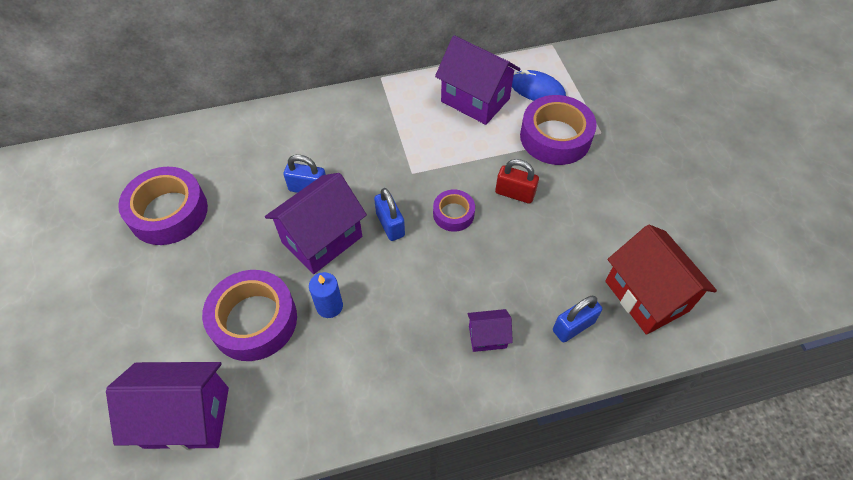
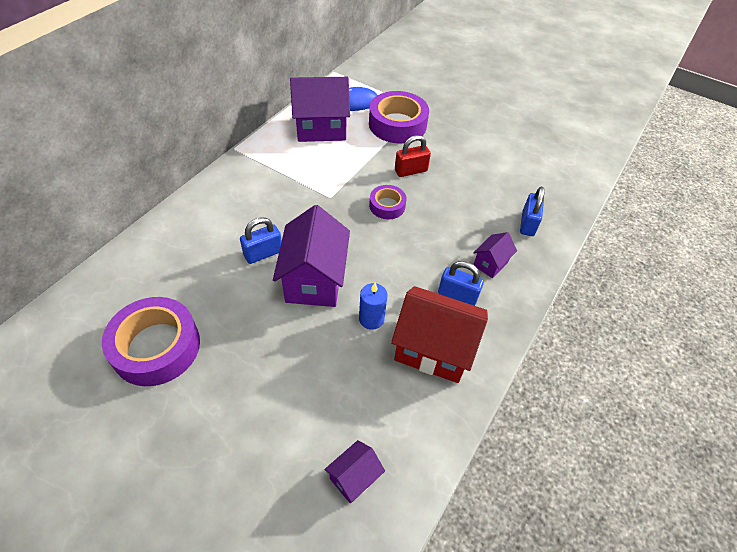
camera: 45 degrees left, 5 degrees down
purple house [106,362,229,450] -> purple house [324,440,385,503], size x0.49
purple tape [202,270,297,361] -> none
blue padlock [374,188,405,241] -> blue padlock moved to [438,261,484,306]
red house [605,225,717,335] -> red house moved to [391,286,488,383]

